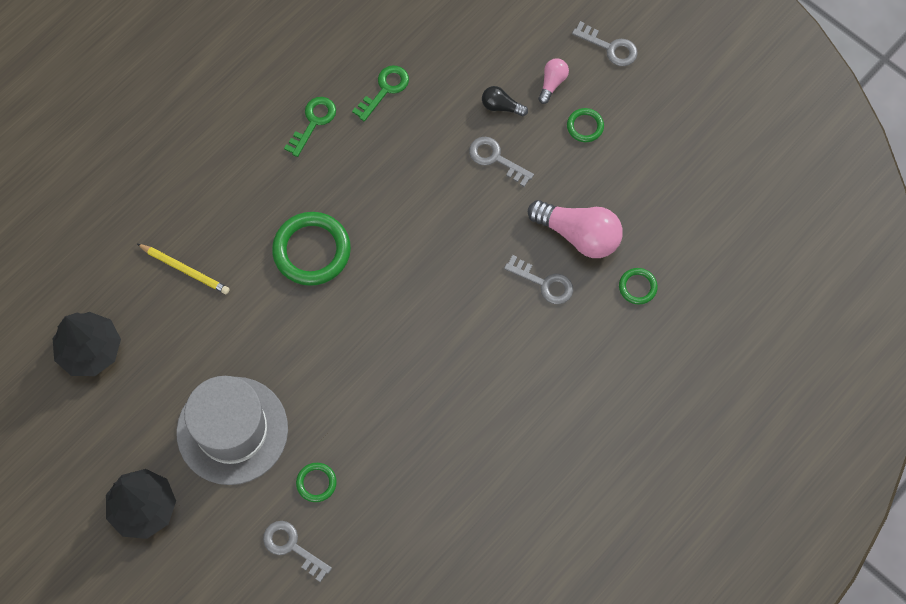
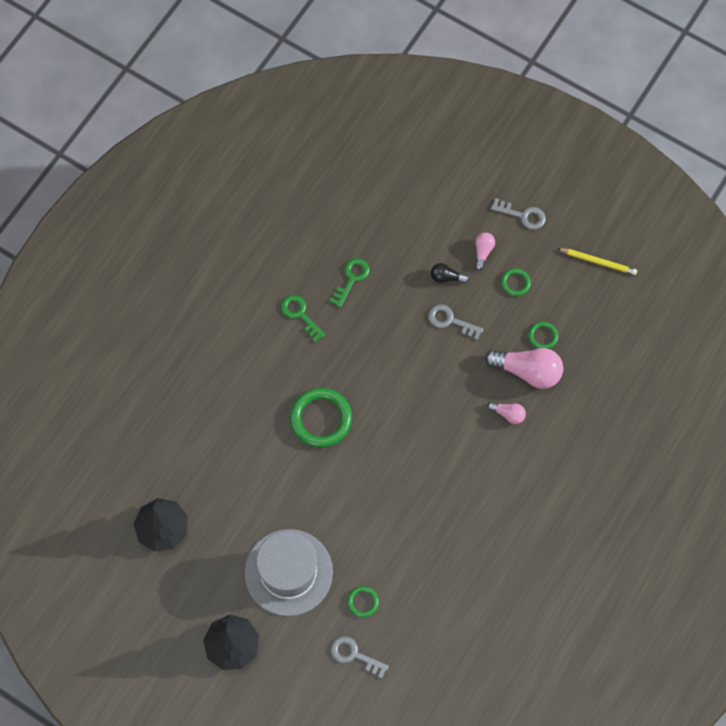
camera: 10 degrees left, 0 degrees up
yellow pencil [137,244,230,295] -> yellow pencil moved to [557,248,637,275]
green key [284,97,336,157] -> green key turned 60 degrees counterclockwise [281,295,326,342]
grey key [504,255,573,304] -> pink light bulb [487,401,526,424]
green ring [619,268,658,305] -> green ring moved to [528,321,558,349]

